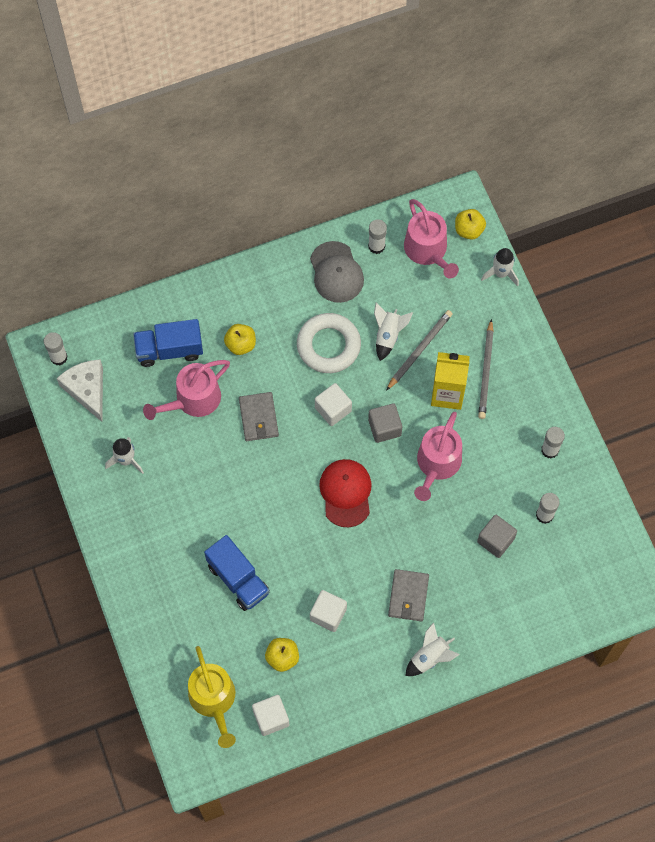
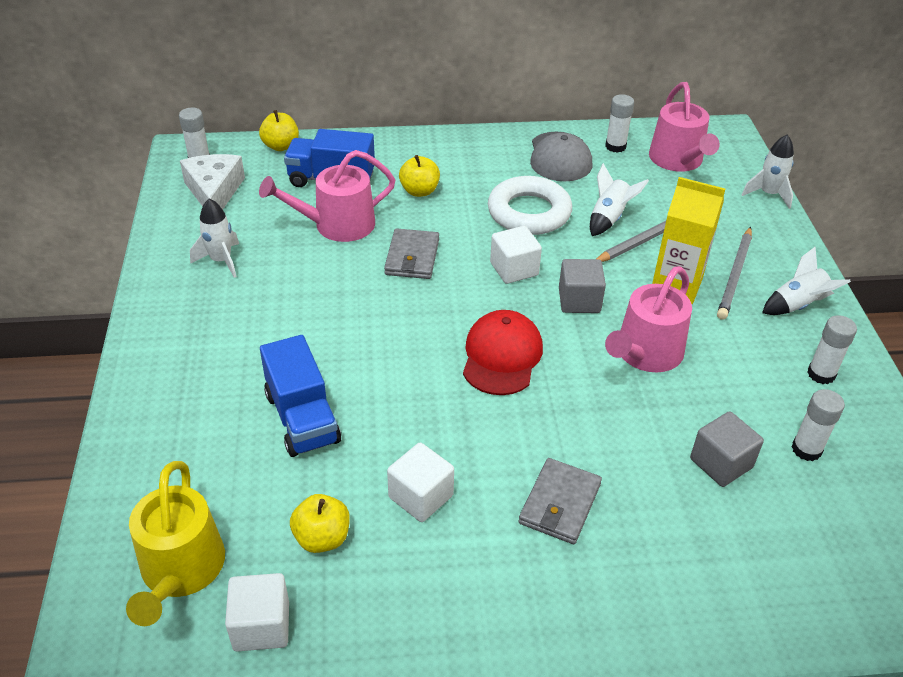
camera: 15 degrees right, 25 degrees down
white rocket [405,622,460,676] -> white rocket moved to [762,247,851,315]
yellow apple [455,209,486,240] -> yellow apple moved to [259,110,299,151]

